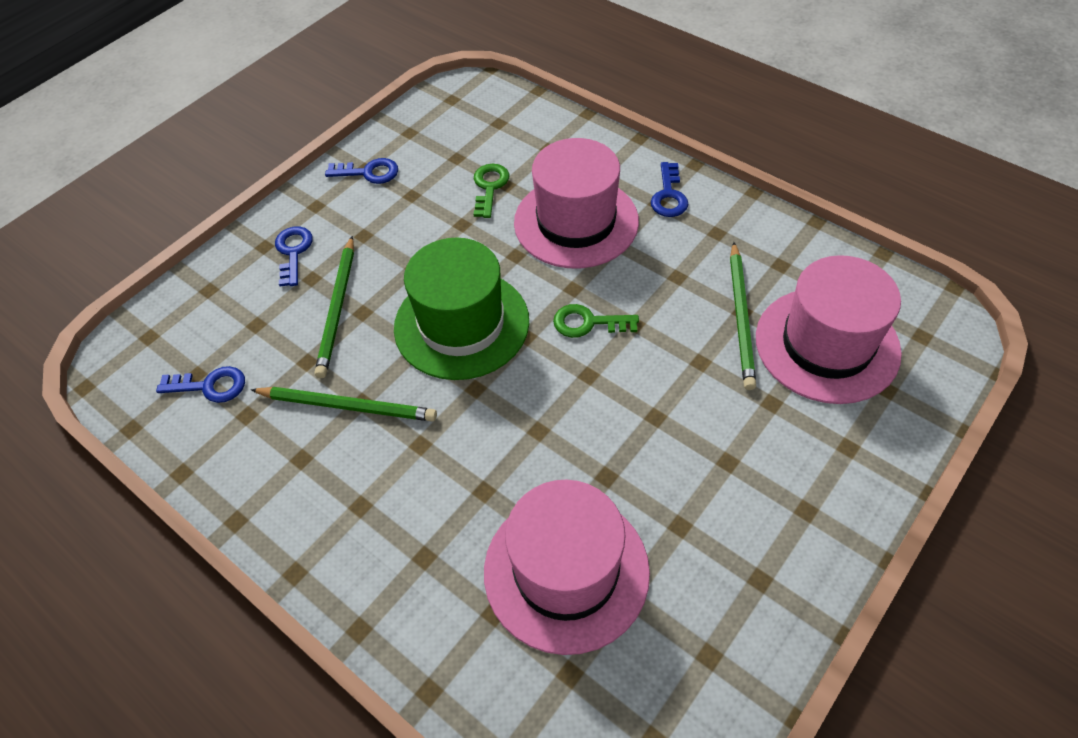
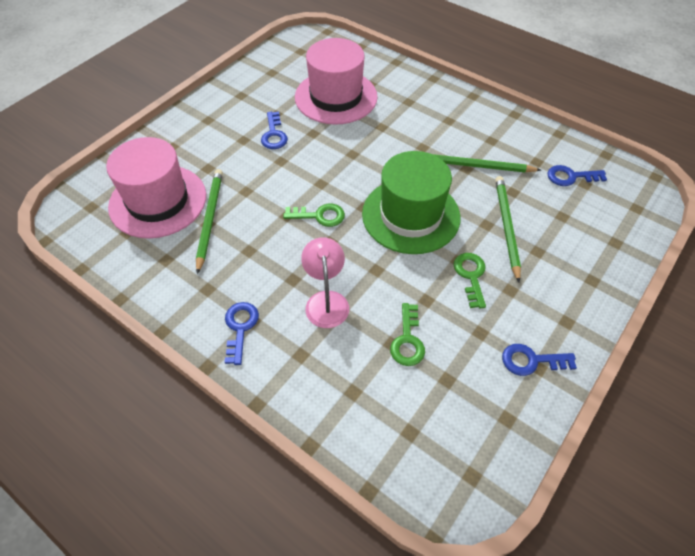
camera: 175 degrees right, 0 degrees up
blue key [275,226,313,287] -> blue key moved to [261,112,288,149]
pink hat [514,138,639,268] -> pink lamp [301,237,349,328]
none -> green key [454,253,486,308]

